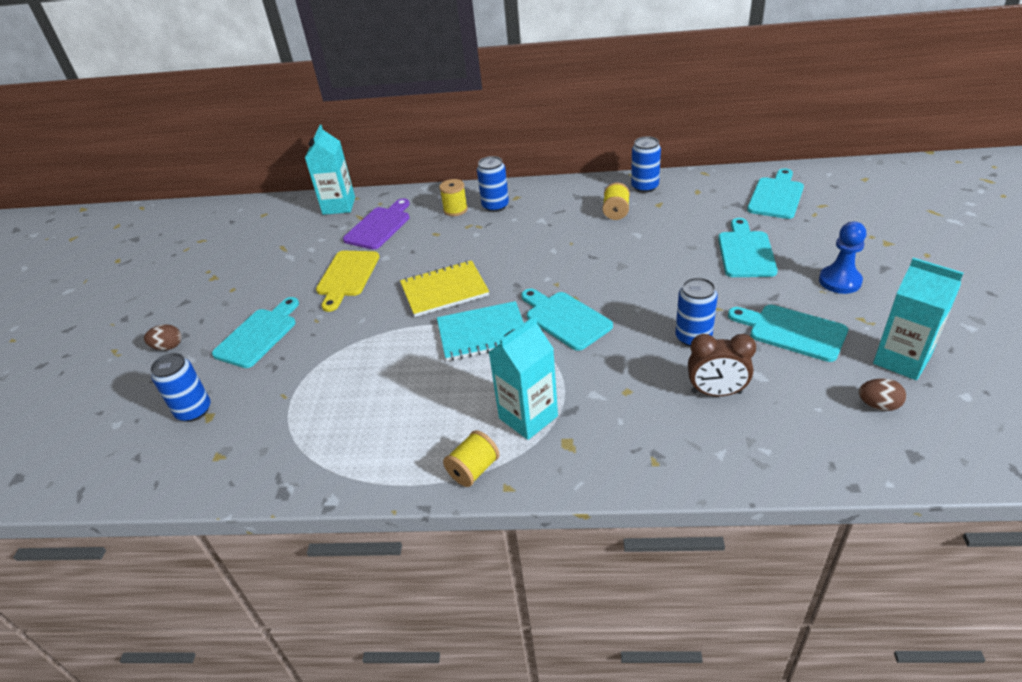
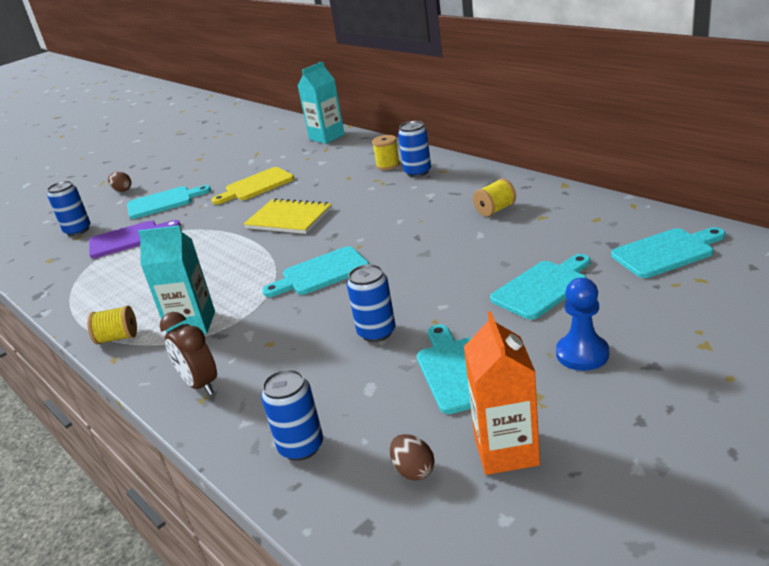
camera: 45 degrees right, 10 degrees down
purple cutting board [343,198,410,250] -> purple cutting board moved to [89,220,181,258]
turquoise notebook [437,301,524,361] -> none
turquoise cutting board [521,288,613,351] -> turquoise cutting board turned 120 degrees counterclockwise [262,246,369,297]
blue can [631,136,661,193] -> blue can moved to [261,369,323,461]
brown clock [688,334,756,396] -> brown clock moved to [160,312,217,395]
turquoise carton [873,258,963,380] -> orange carton [464,311,540,475]

